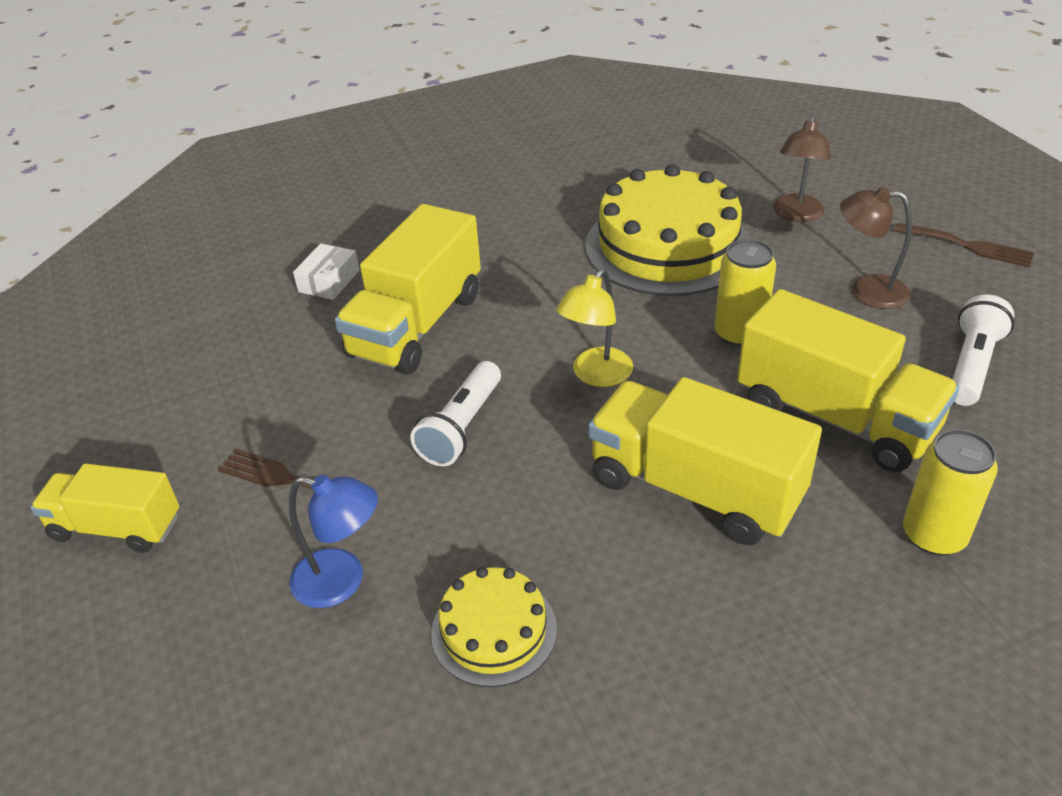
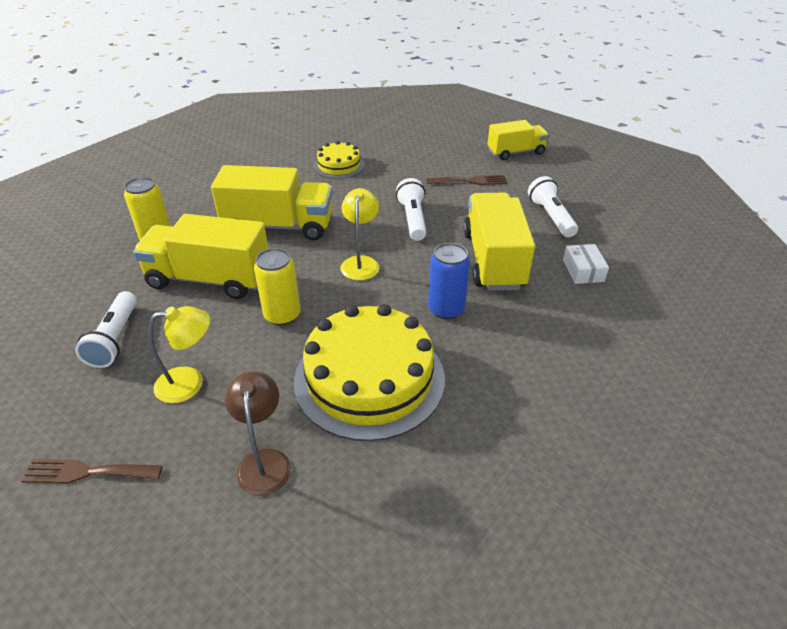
camera: 150 degrees right, 0 degrees up
blue lamp [289,474,378,608] -> none
brown lamp [840,186,912,309] -> yellow lamp [148,306,210,403]
none -> blue can [428,243,470,319]
none -> white flashlight [528,176,578,238]

